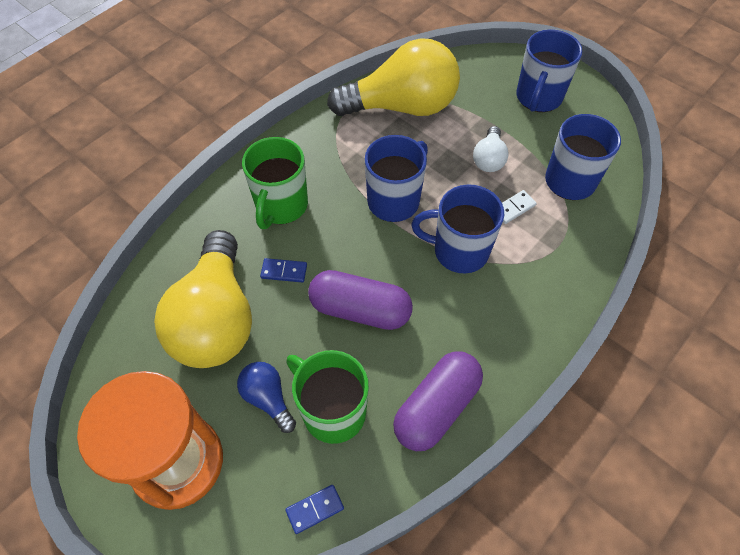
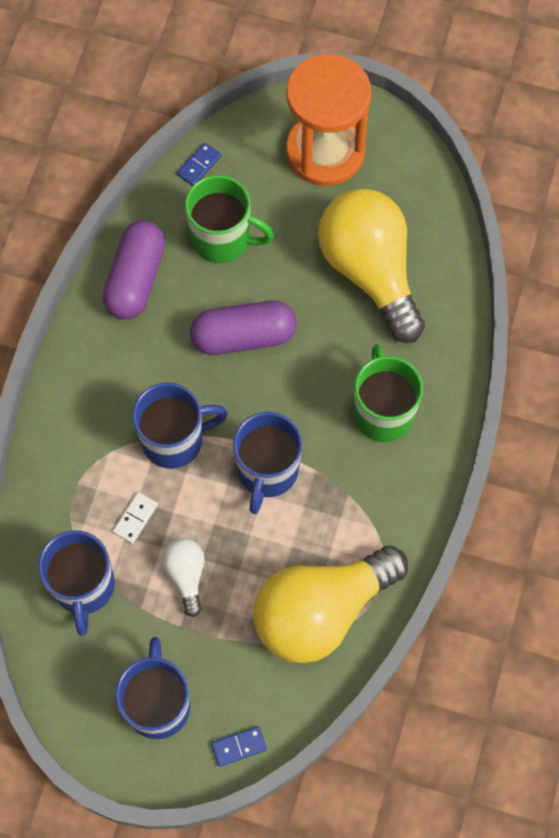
camera: 155 degrees right, 10 degrees up
blue light bulb [237,362,296,433] -> none
blue domino [260,258,307,283] -> blue domino moved to [211,726,267,767]

